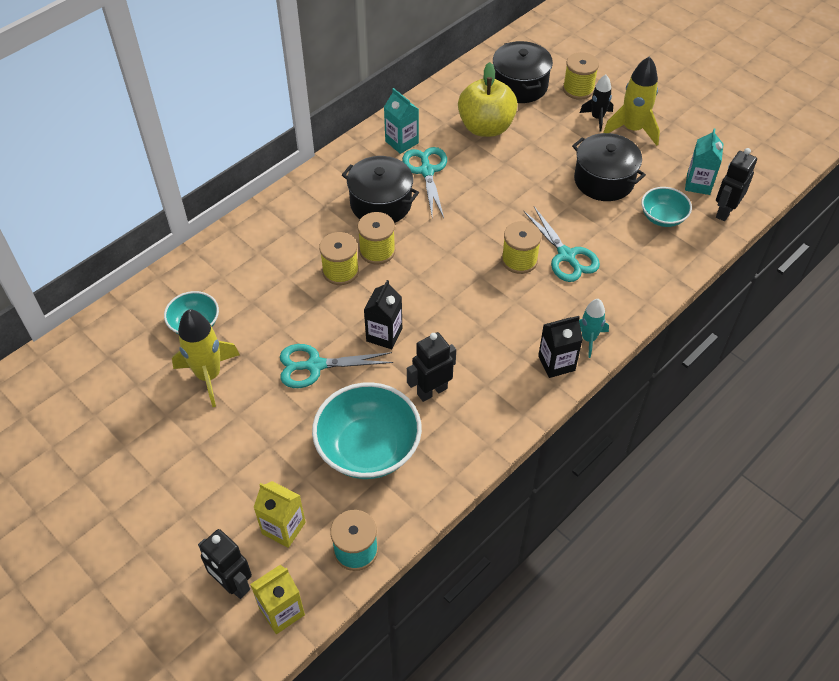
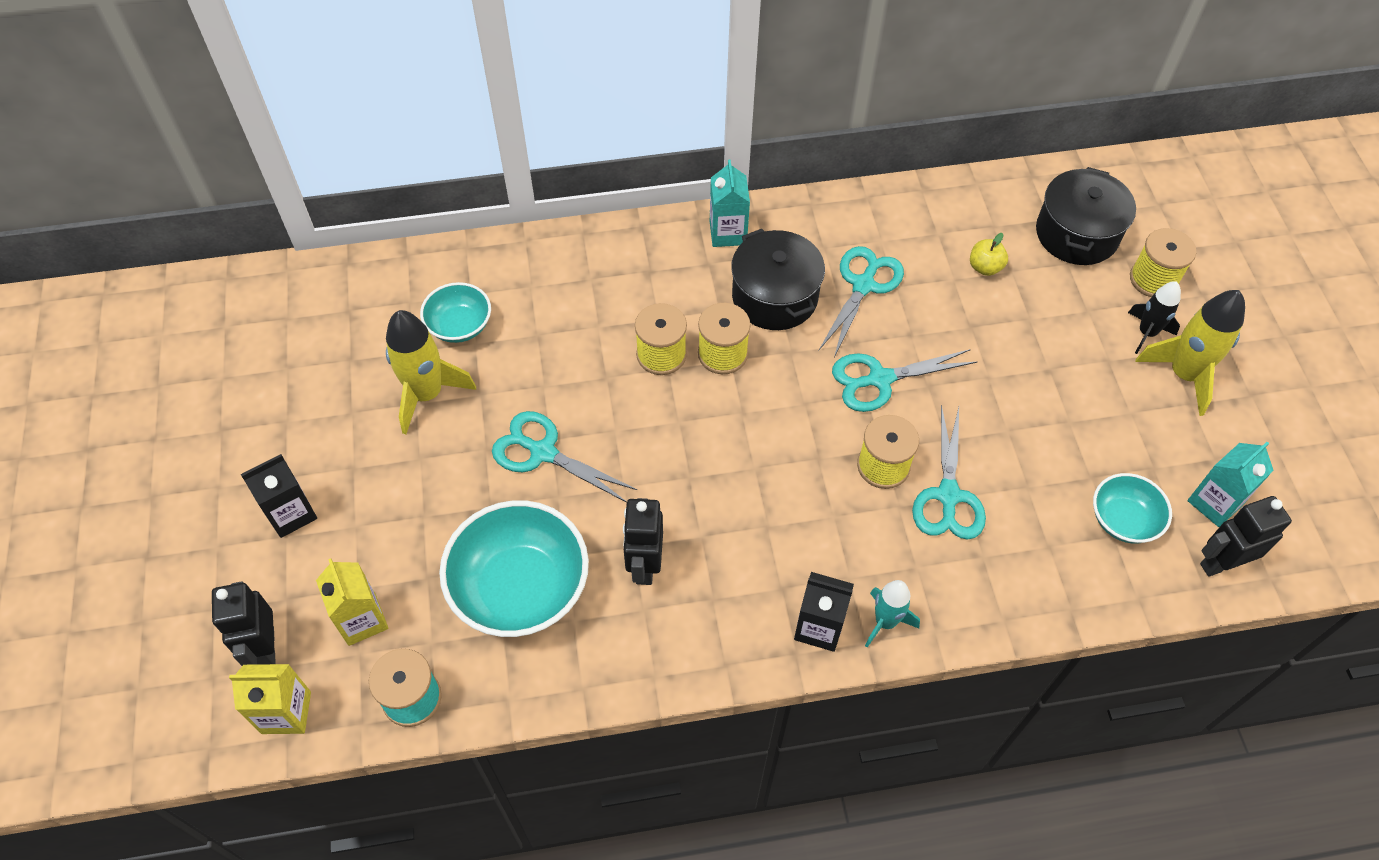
camera: 35 degrees right, 5 degrees up
black carton [364,280,402,349] -> black carton moved to [241,454,317,538]
turquoise carton [384,88,419,154] -> turquoise carton moved to [710,160,750,247]
black robot [407,332,456,402] -> black robot turned 90 degrees counterclockwise [623,498,663,585]
yellow apple [458,62,518,137] -> yellow apple [970,233,1008,276], size x0.43
black pot [572,133,646,201] -> none
none -> turquoise scissors [832,349,977,412]

